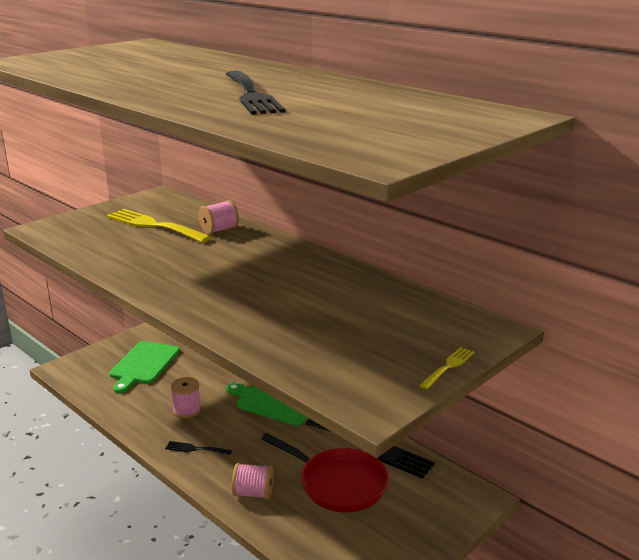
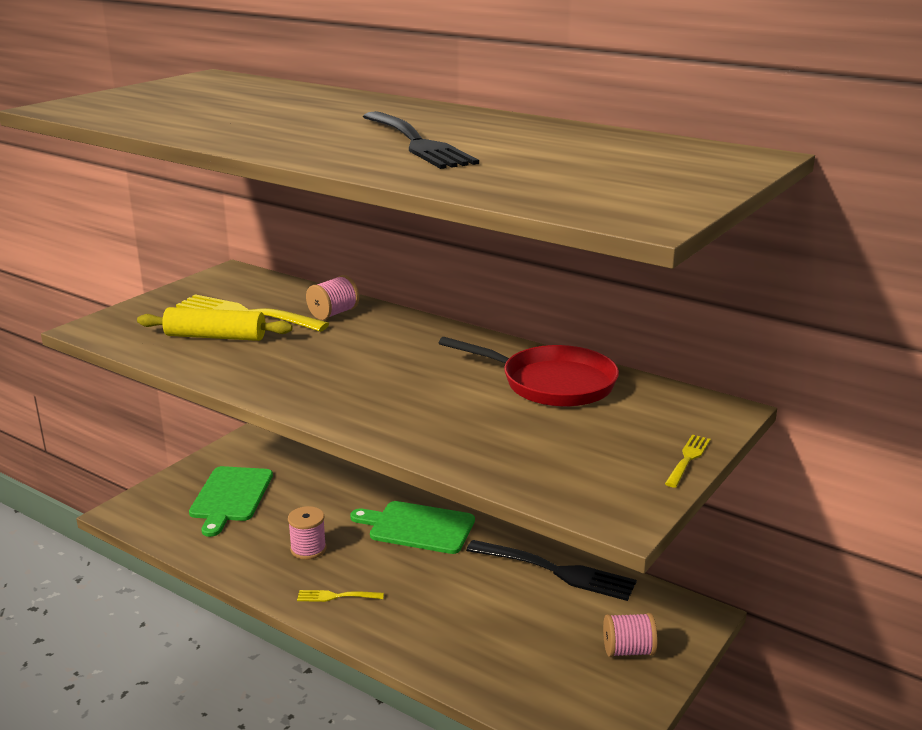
camera: 10 degrees left, 0 degrees up
black fork [165,441,232,455] -> yellow fork [297,590,384,602]
pink spool [232,463,273,499] -> pink spool moved to [603,613,657,657]
red pan [261,433,389,512] -> red pan moved to [439,337,619,407]
none -> yellow rolling pin [137,307,293,341]

